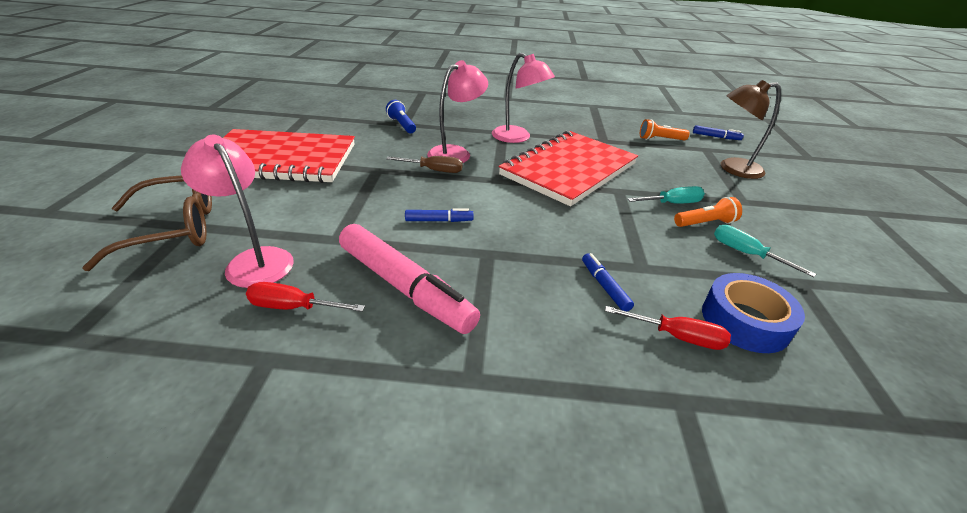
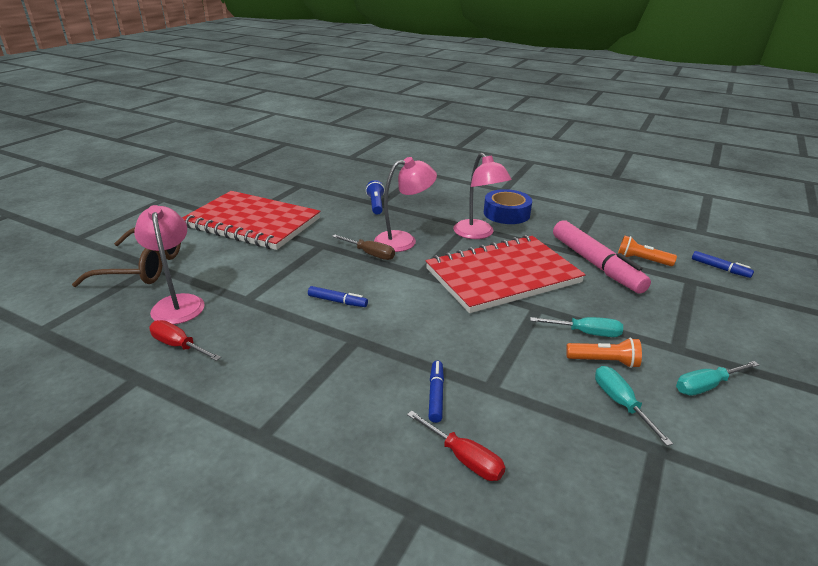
camera: 25 degrees right, 5 degrees down
pink marker [339,224,480,334] -> pink marker moved to [553,220,651,294]
blue tape [702,273,805,353] -> blue tape moved to [484,189,532,224]
brown lamp [721,80,781,179] -> none
none -> turquoise screwdriver [676,361,759,395]

